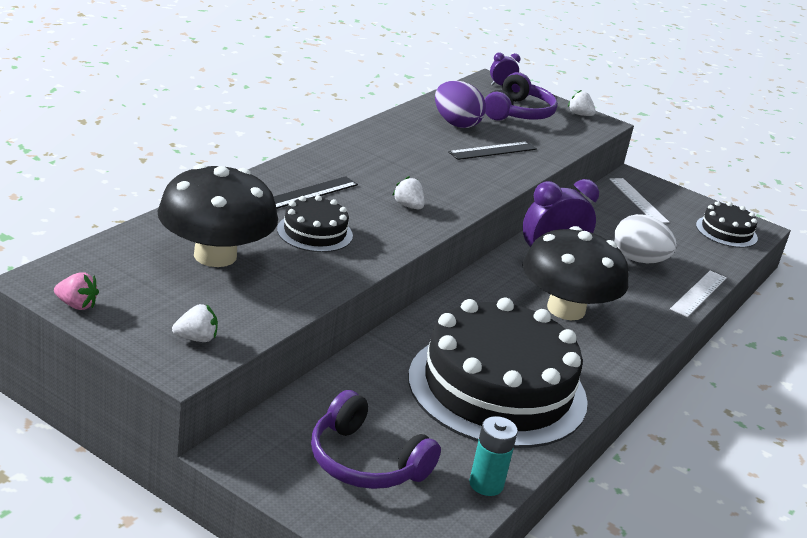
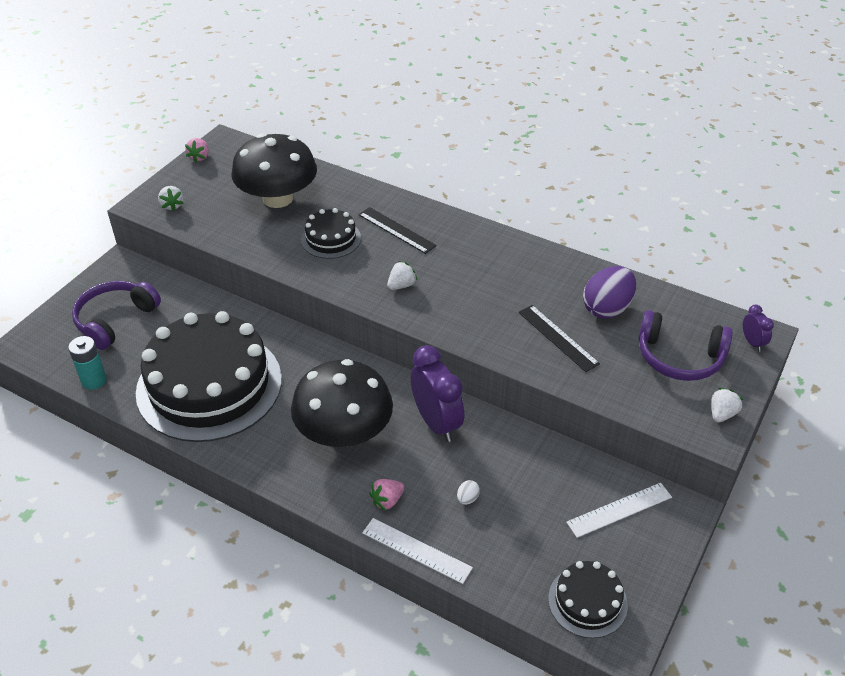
camera: 90 degrees right, 15 degrees up
white egg [614,214,677,263] -> white egg [457,480,480,505], size x0.41
none -> pink strawberry [369,479,404,510]

